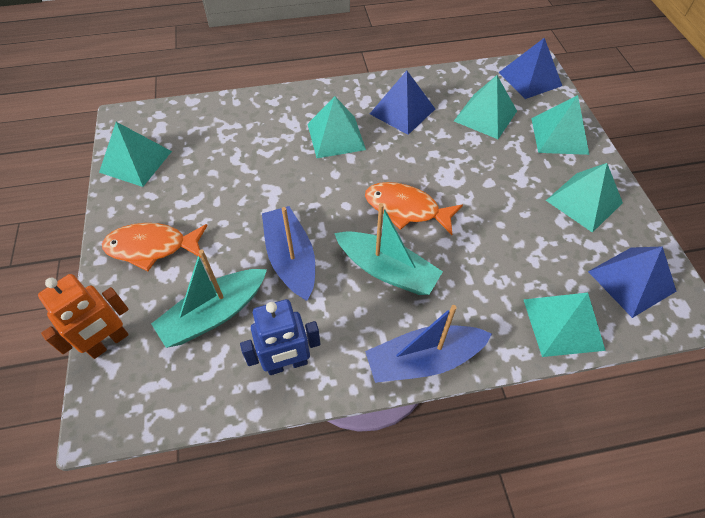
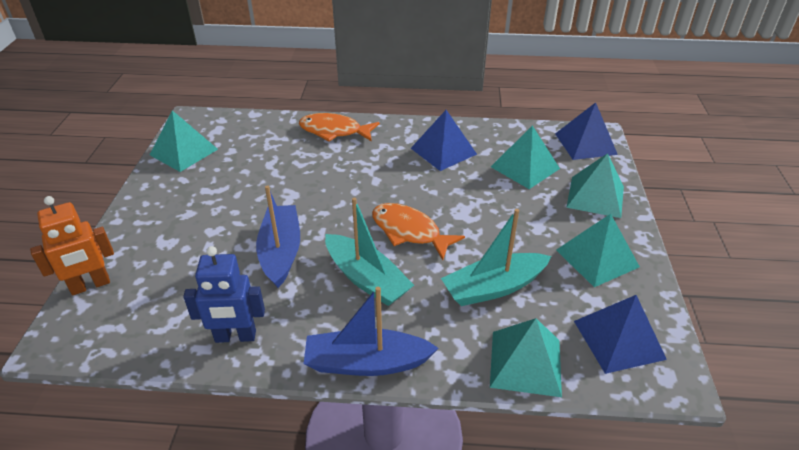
camera: 15 degrees right, 15 degrees down
orange fish [102,223,208,271] -> orange fish moved to [299,113,380,142]
turquoise boat [151,249,267,348] -> turquoise boat moved to [441,209,551,306]
turquoise pyramid [308,96,366,158] -> none

